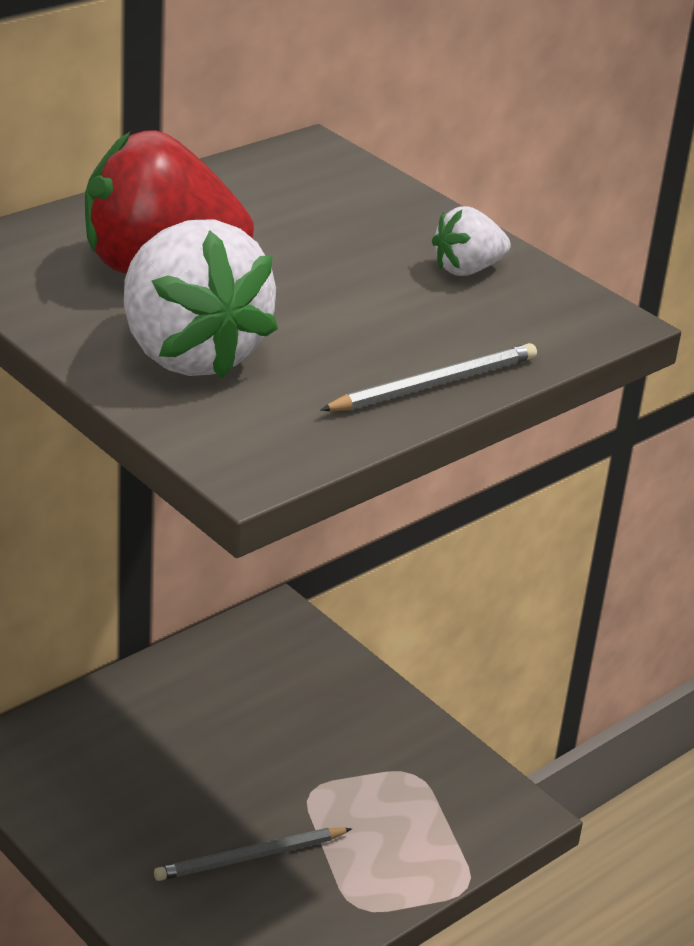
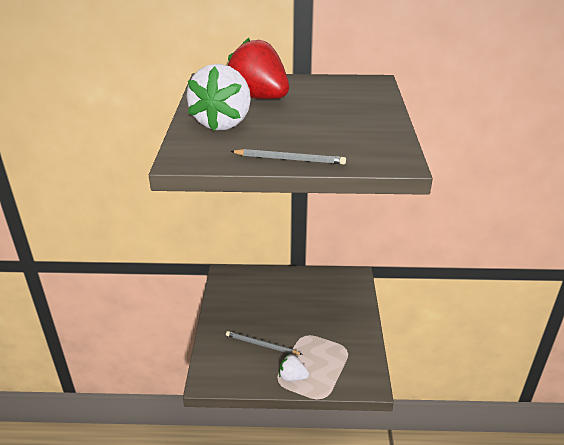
camera: 45 degrees right, 0 degrees up
white strawberry [432,206,511,276] -> white strawberry moved to [279,354,309,381]

